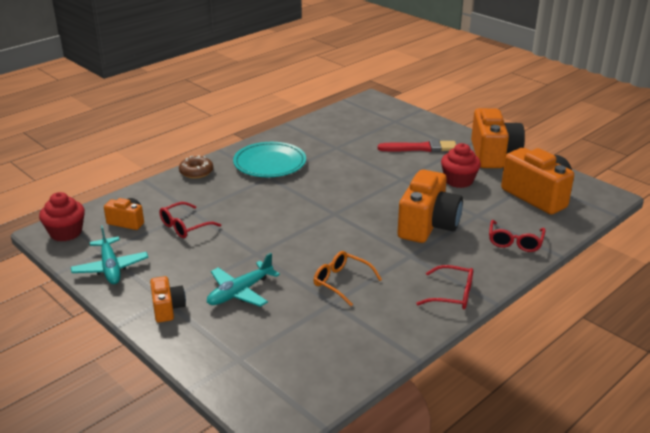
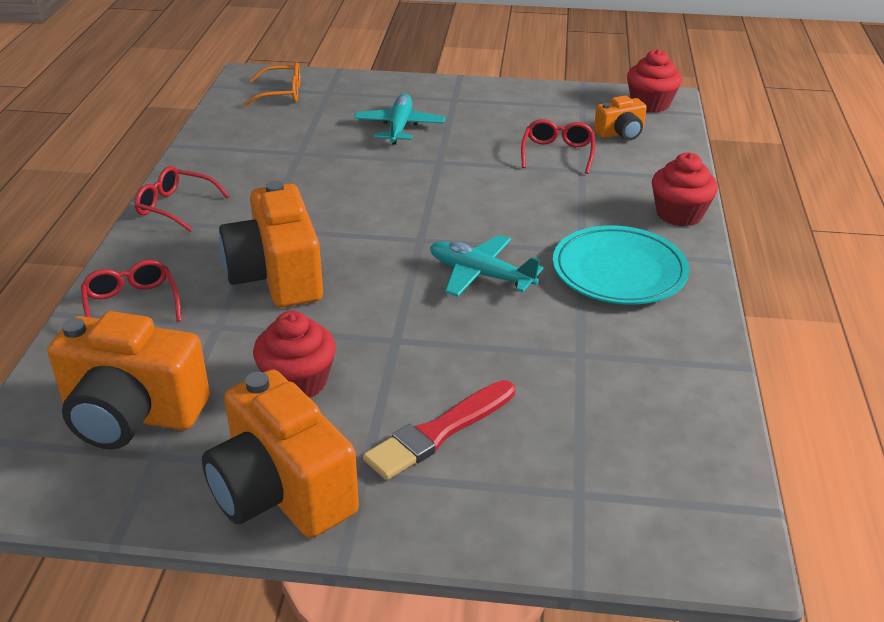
camera: 140 degrees right, 5 degrees up
turquoise plane [71,225,148,284] -> turquoise plane moved to [430,235,543,297]
orange camera [150,276,186,322] -> none
brown donut [179,155,213,179] -> red cupcake [652,153,718,227]
orange glasses [314,251,382,306] -> orange glasses moved to [243,62,300,107]
red glasses [416,265,473,309] -> red glasses turned 45 degrees clockwise [135,166,229,232]

